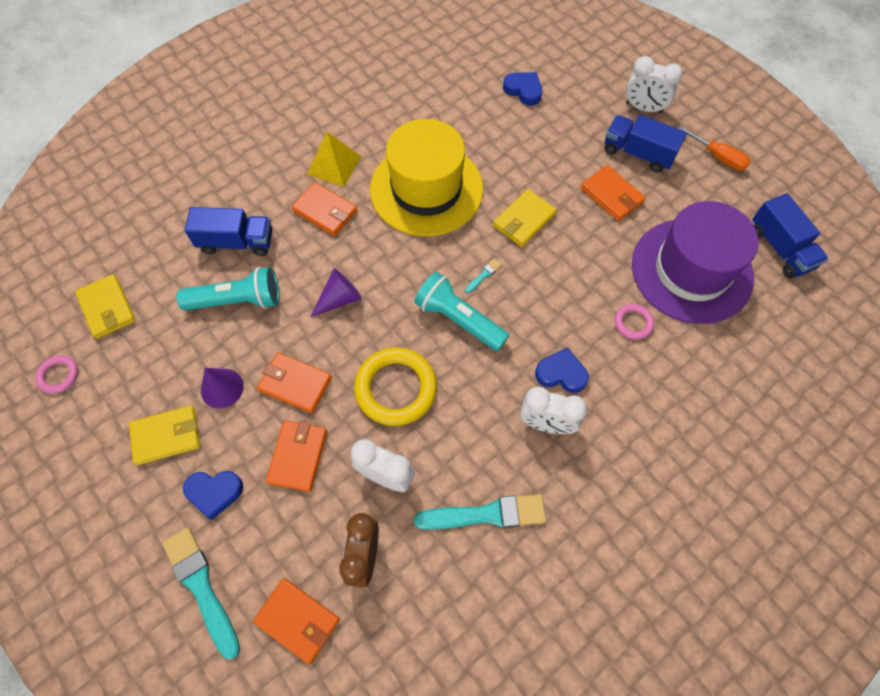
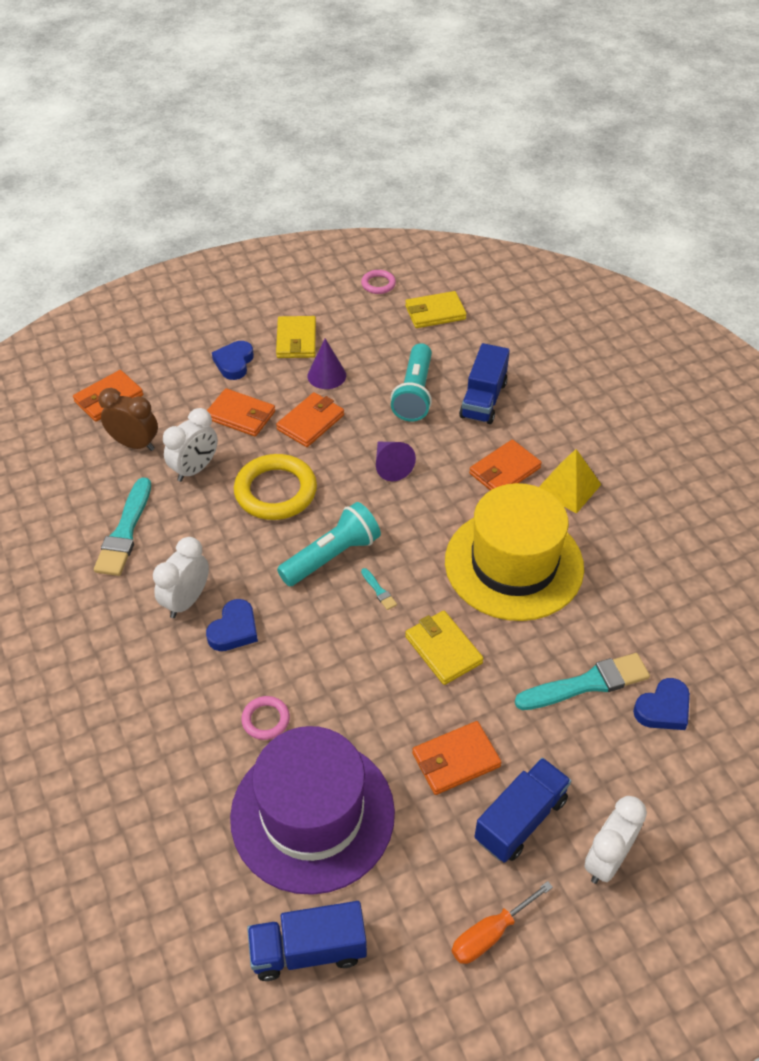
camera: 105 degrees right, 15 degrees down
turquoise brush [162,528,240,659] -> turquoise brush moved to [515,653,650,710]

